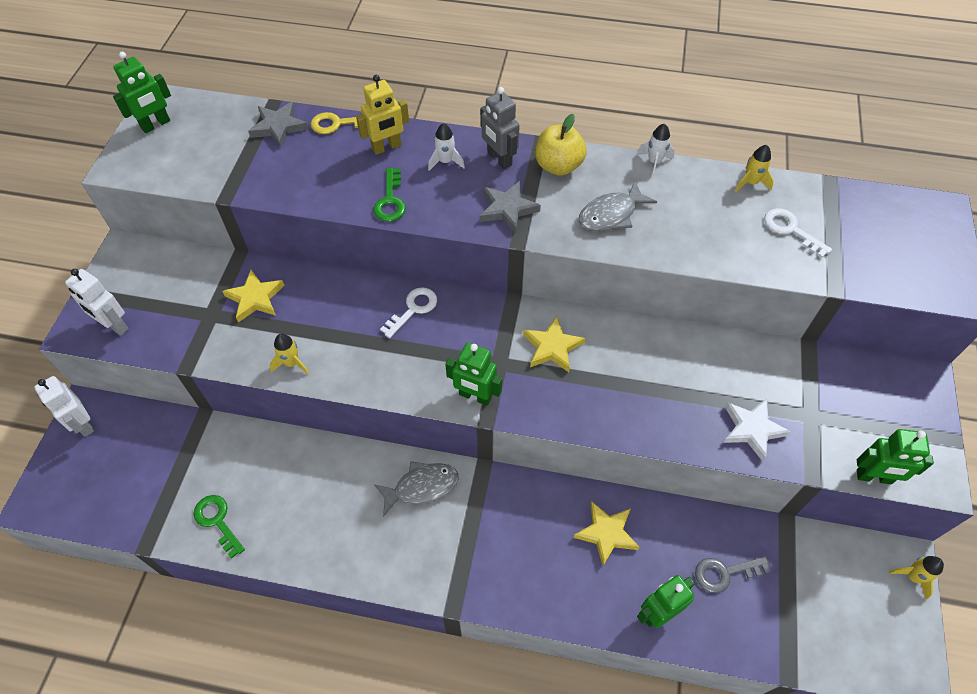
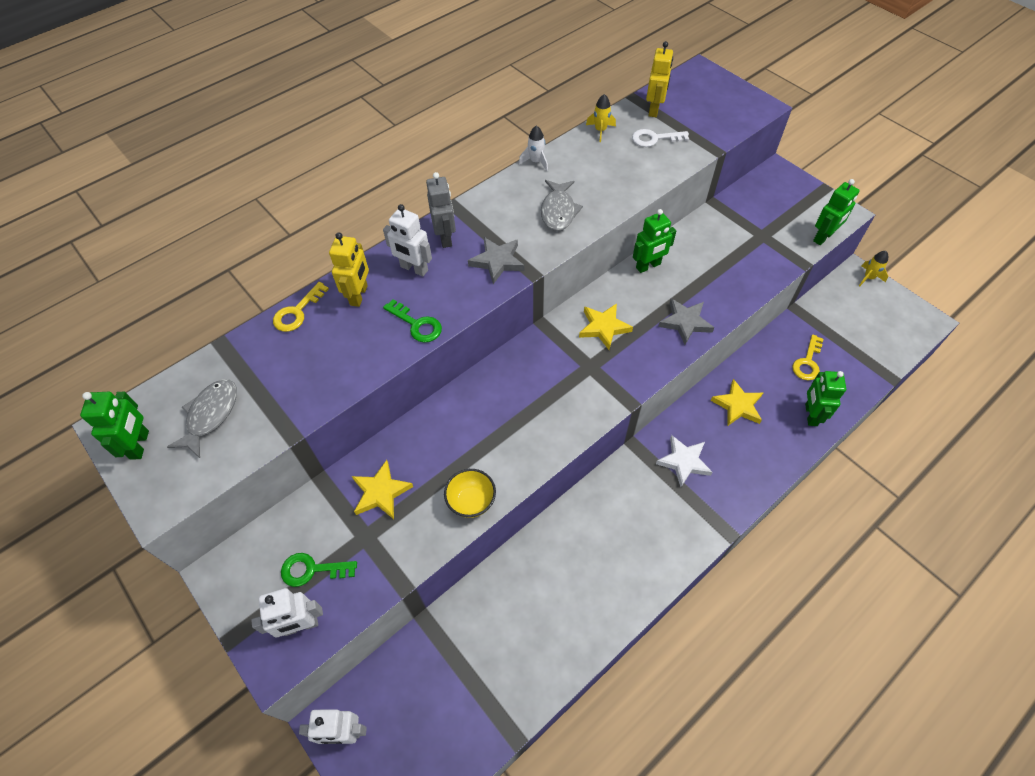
camera: 50 degrees left, 0 degrees up
green key [194,495,245,559] -> green key moved to [281,553,357,587]
grey star [248,102,308,148] -> grey star moved to [658,299,714,345]
yellow rocket [269,334,309,374] -> yellow bowl [444,469,496,518]
grey fish [374,461,459,517] -> grey fish moved to [167,379,237,458]
white key [380,287,437,338] -> none
white rocket [428,123,465,171] -> white robot [383,204,432,276]
green robot [445,343,502,406] -> green robot moved to [633,209,676,273]
grey robot [480,87,520,169] -> grey robot turned 105 degrees counterclockwise [426,172,456,248]
yellow apple [535,114,587,176] -> none
grey key [695,557,771,593] -> yellow key [792,334,823,380]
white star [723,398,791,461] -> white star moved to [656,435,712,487]
none -> yellow robot [646,41,673,117]

